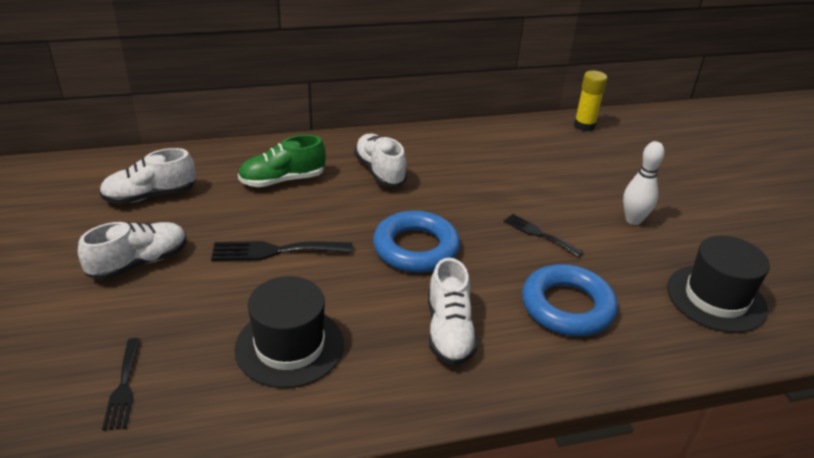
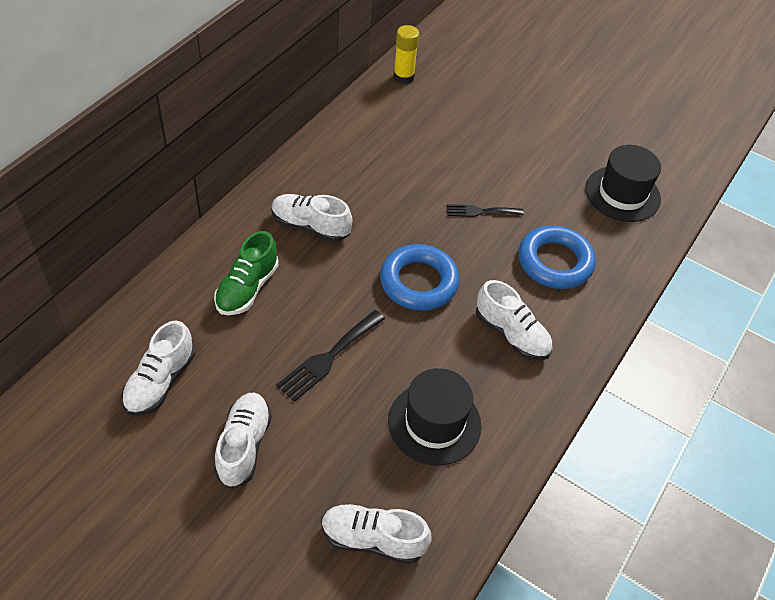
camera: 45 degrees left, 15 degrees up
black fork [102,338,141,430] -> white shoe [322,504,432,564]
white bowling pin [623,141,665,225] -> none

